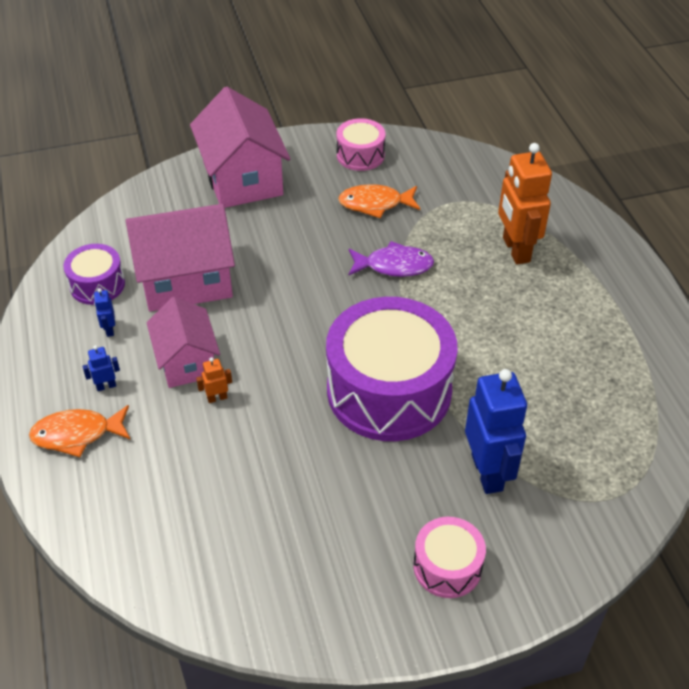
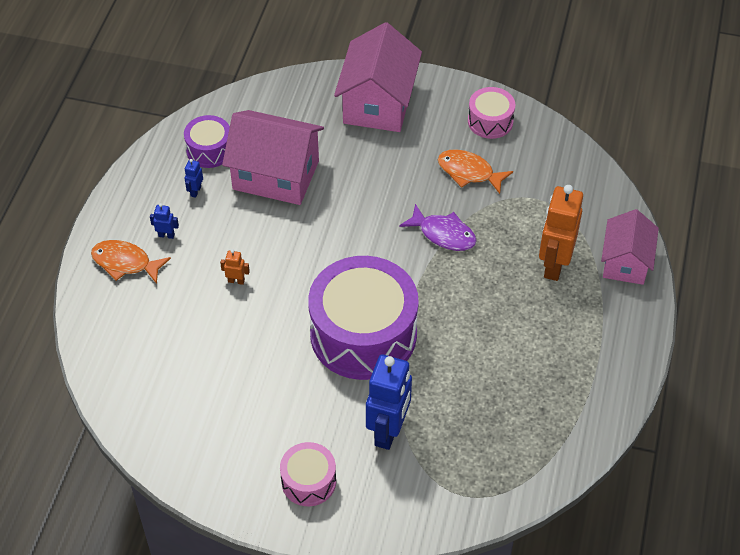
camera: 30 degrees right, 5 degrees up
pink house [146,297,220,388] -> pink house moved to [601,209,659,285]

